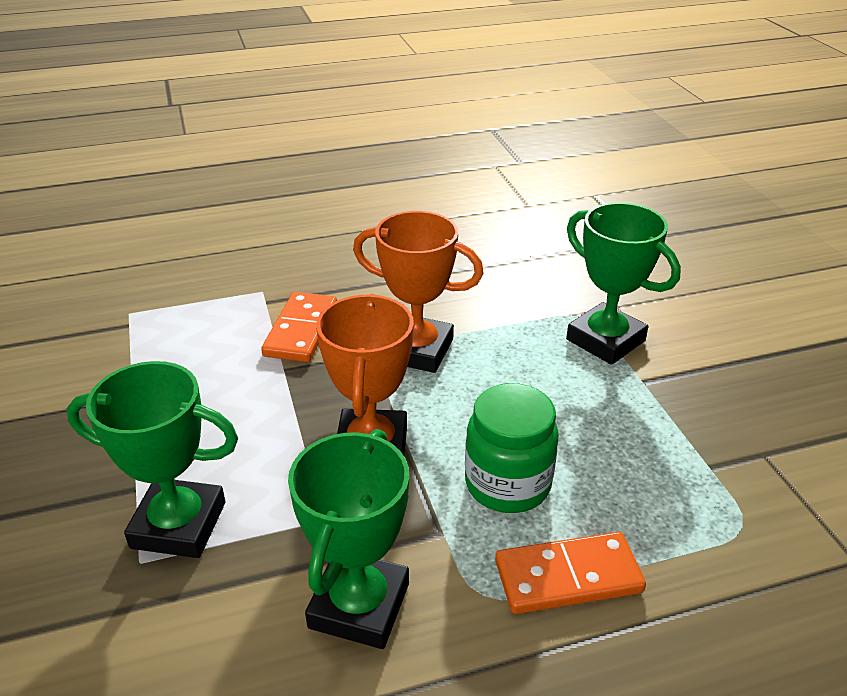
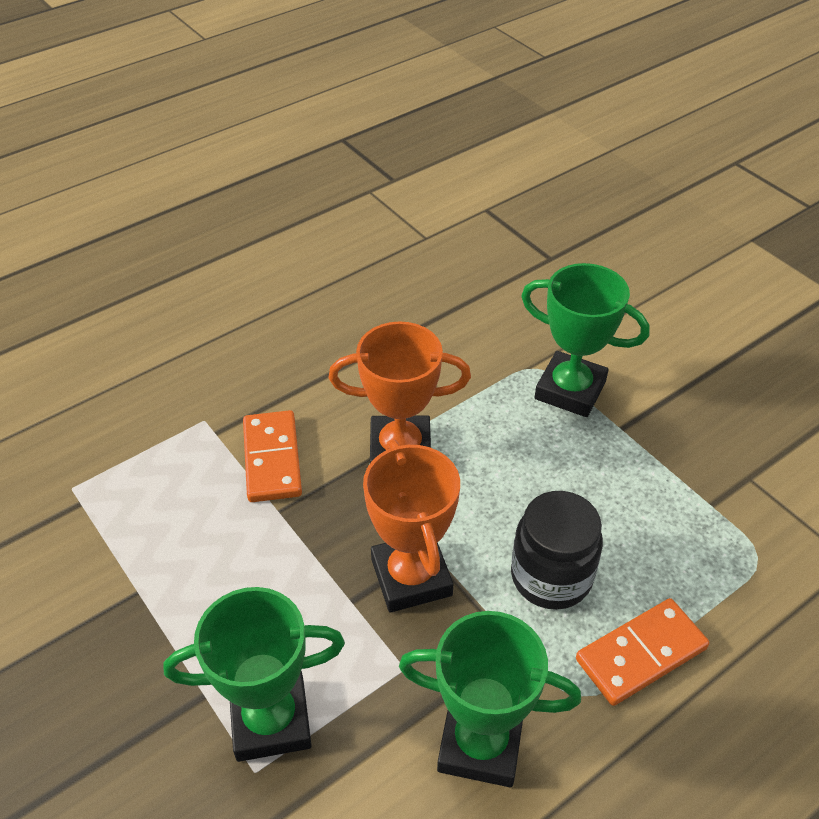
camera: 20 degrees left, 10 degrees up
green trophy [288,429,409,649] -> green trophy turned 75 degrees counterclockwise [399,611,581,787]
green jar [465,383,559,513] -> black jar [511,491,603,610]

